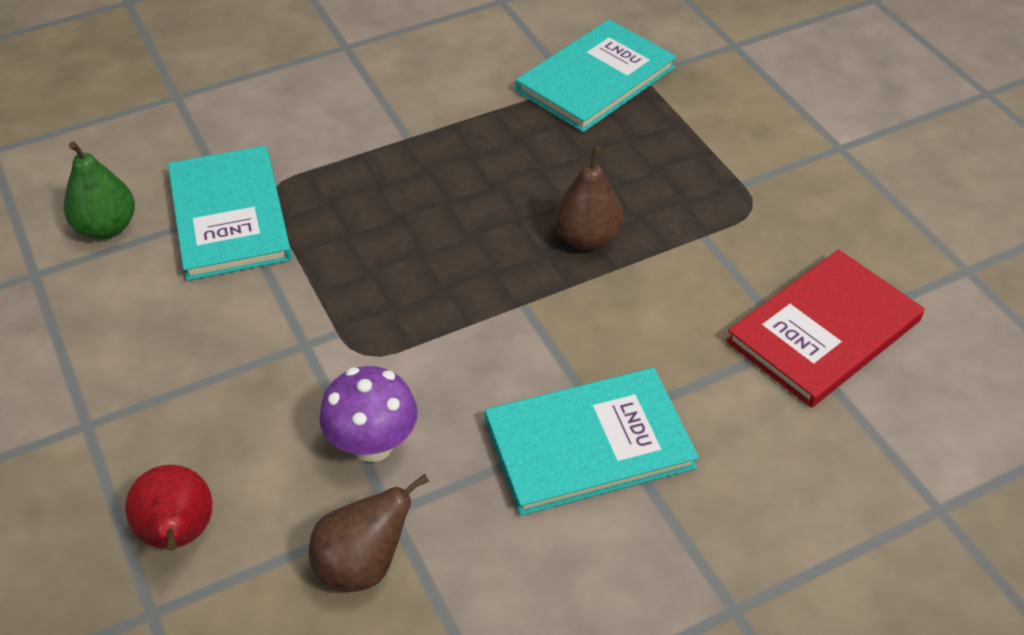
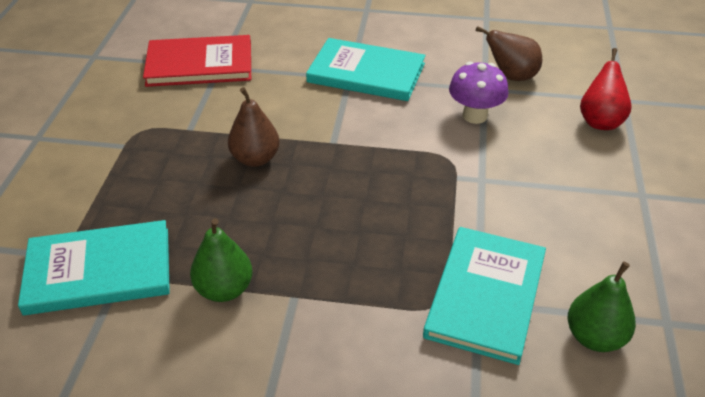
camera: 145 degrees left, 5 degrees down
none -> green pear [190,218,253,302]

